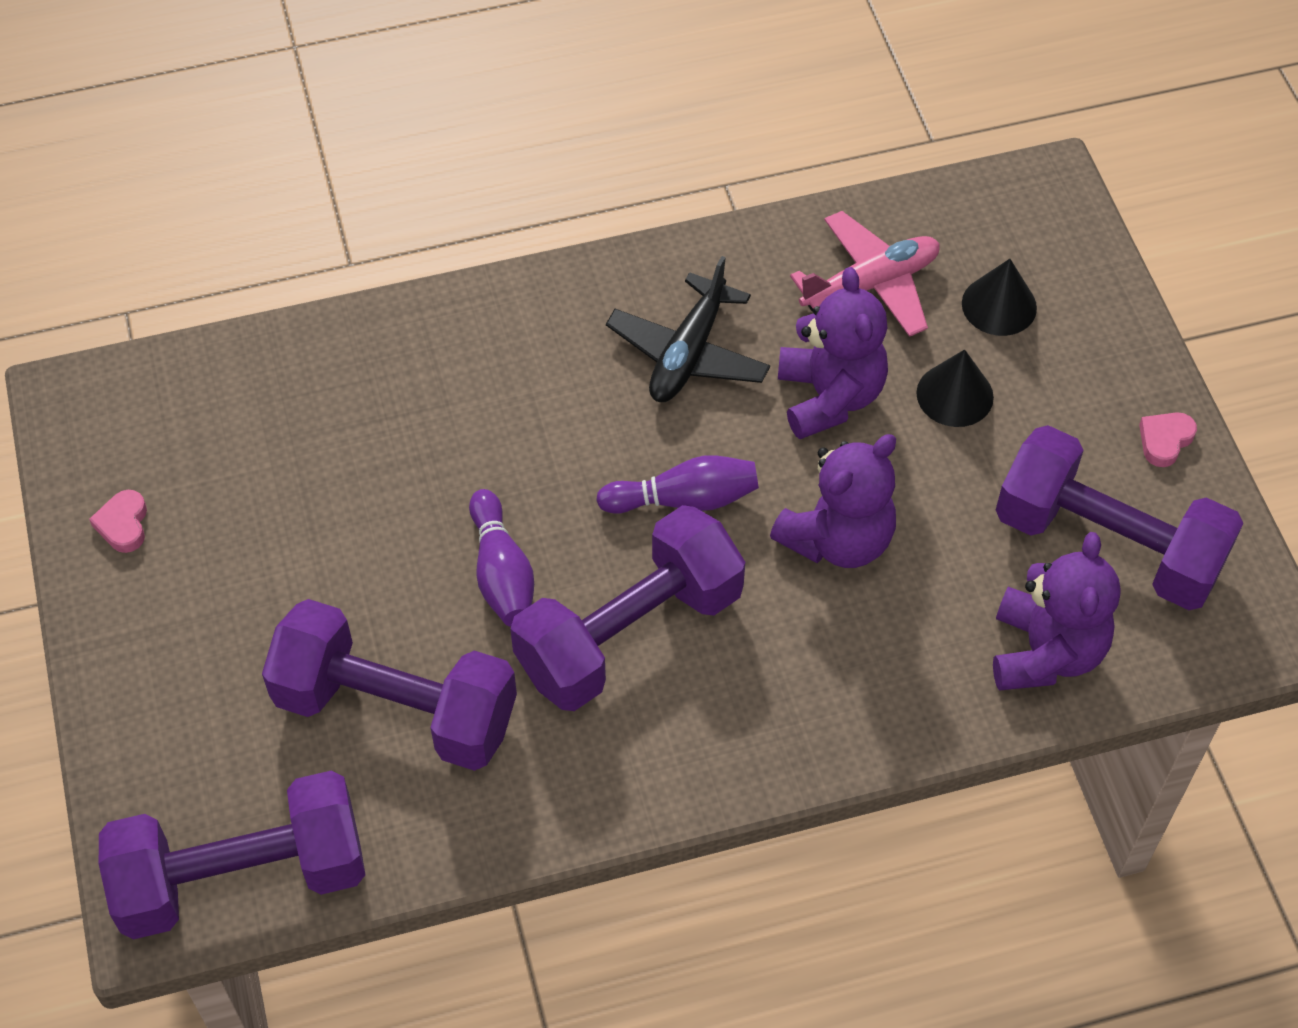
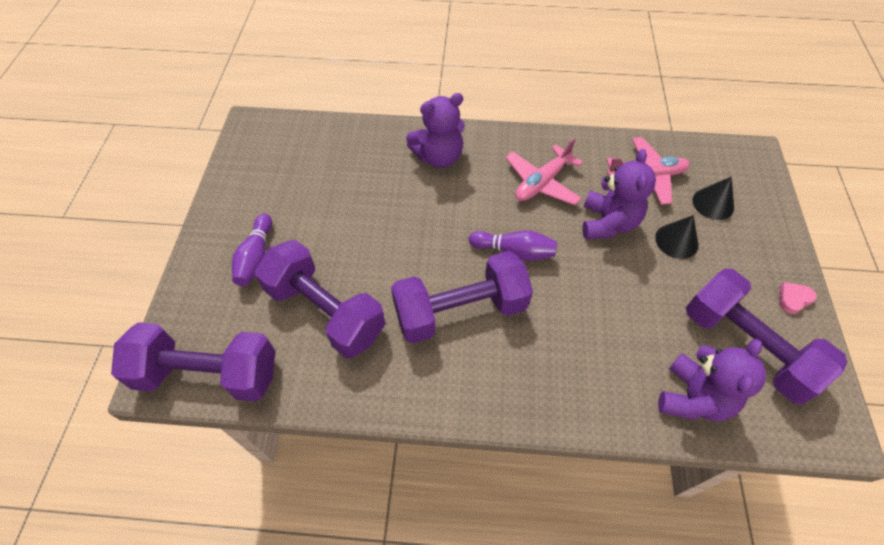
camera: 20 degrees right, 0 degrees up
pink heart [89,490,147,553] -> none
purple bowling pin [469,489,534,627] -> purple bowling pin moved to [232,214,272,286]
black plane [606,256,770,402] -> pink plane [505,138,583,205]
purple teddy bear [770,434,896,568] -> purple teddy bear moved to [406,93,465,168]

